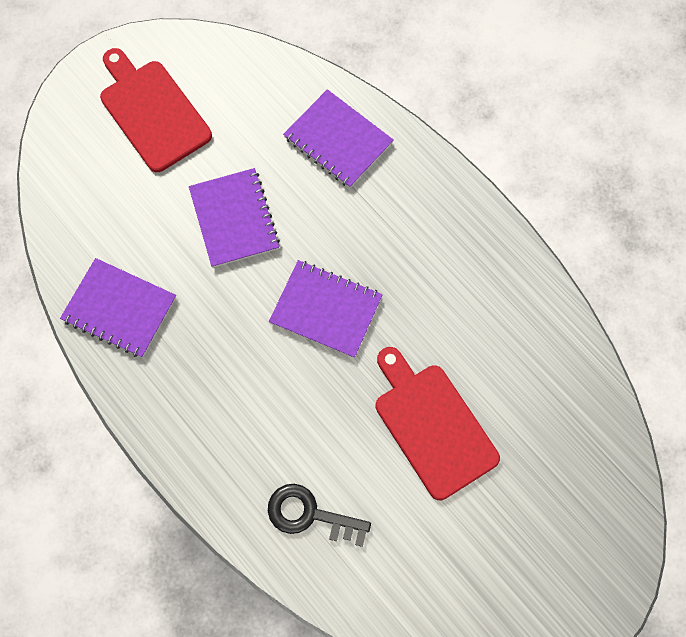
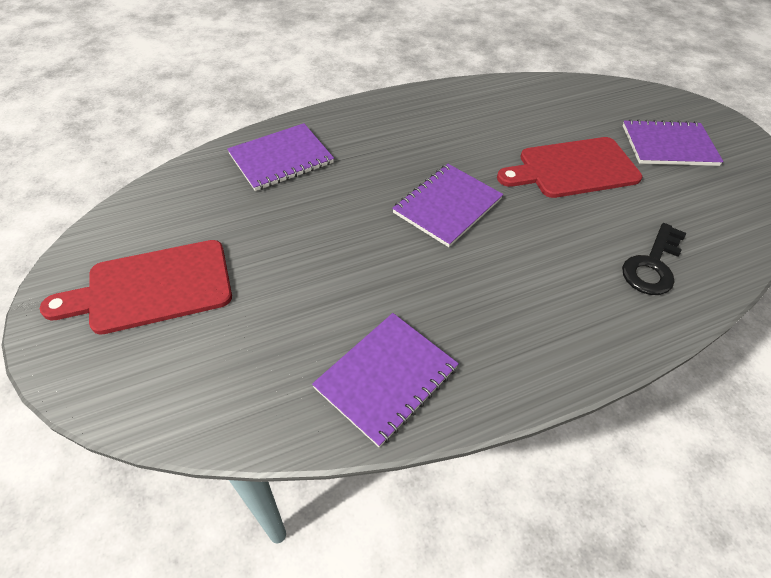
camera: 75 degrees left, 20 degrees down
purple notebook [189,168,280,268] -> purple notebook moved to [622,119,724,166]

